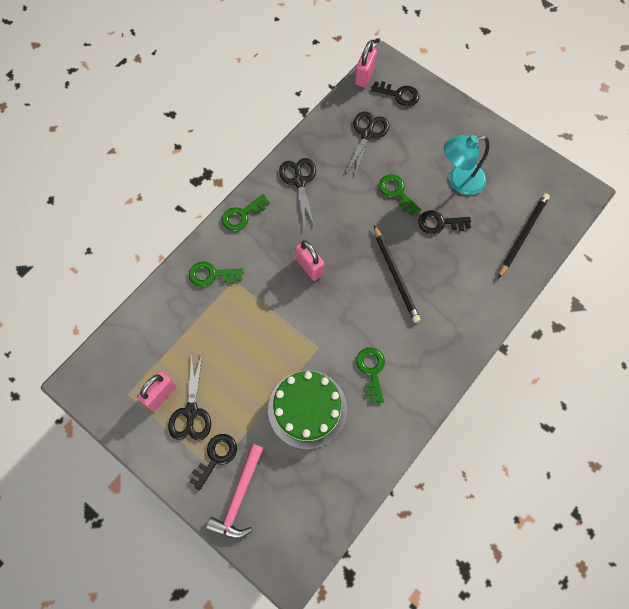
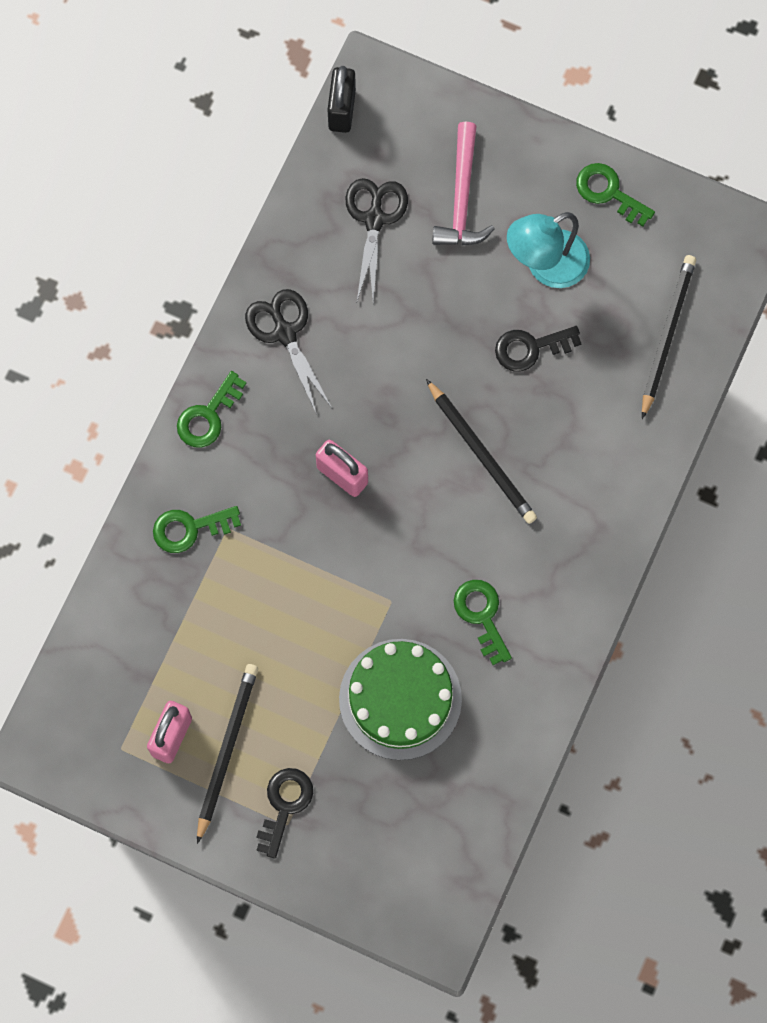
camera: 15 degrees left, 5 degrees up
black scissors [168,353,211,440] -> black pencil [197,664,258,844]
pink hammer [206,444,263,539] -> pink hammer moved to [432,122,495,246]
pink padlock [355,41,377,88] -> black padlock [328,66,356,133]
black key [371,81,419,107] -> none
green key [379,174,421,216] -> green key moved to [576,163,655,226]

